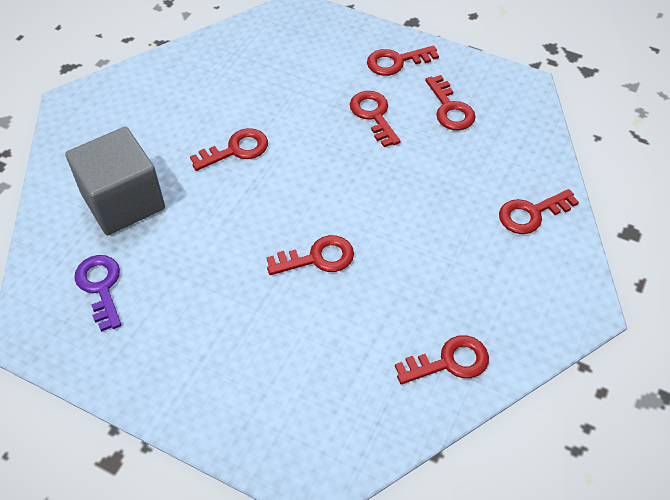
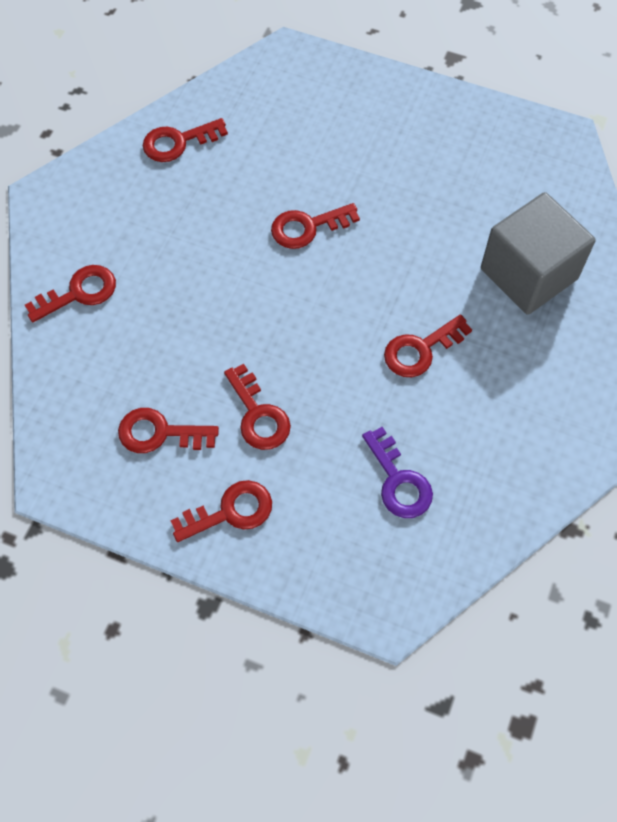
camera: 175 degrees right, 10 degrees up
purple key [74,255,121,332] -> purple key moved to [362,427,433,518]
red key [425,75,475,130] -> red key turned 60 degrees counterclockwise [118,408,219,453]

